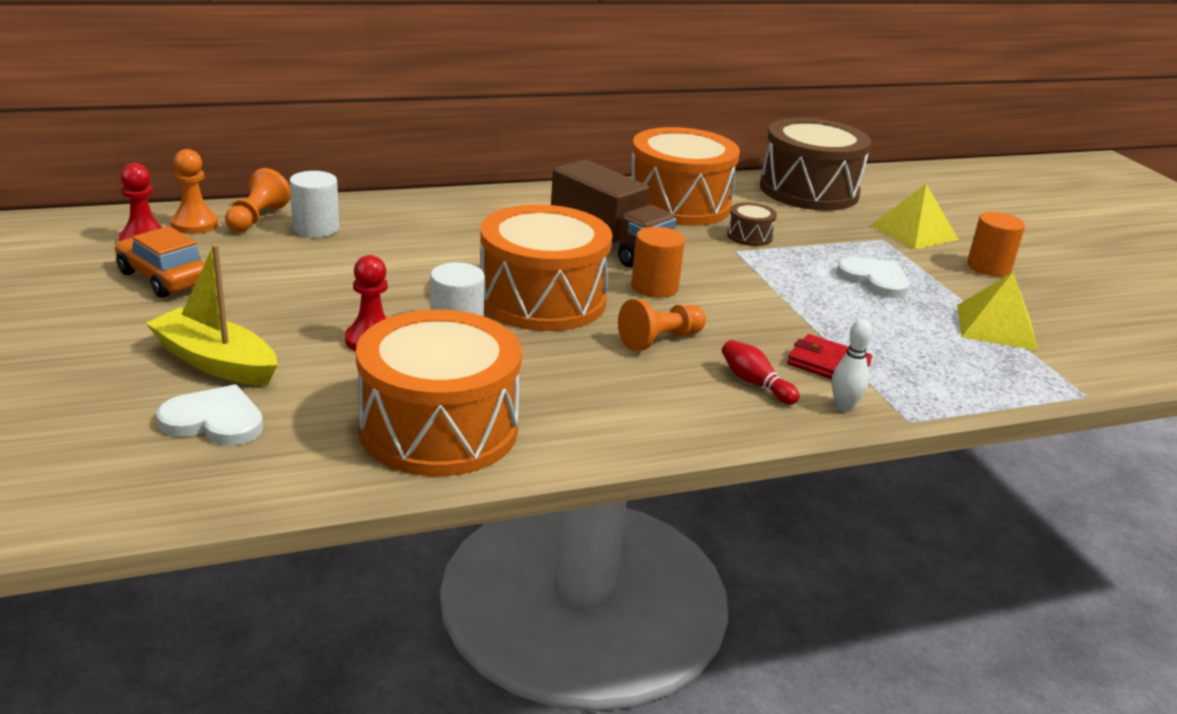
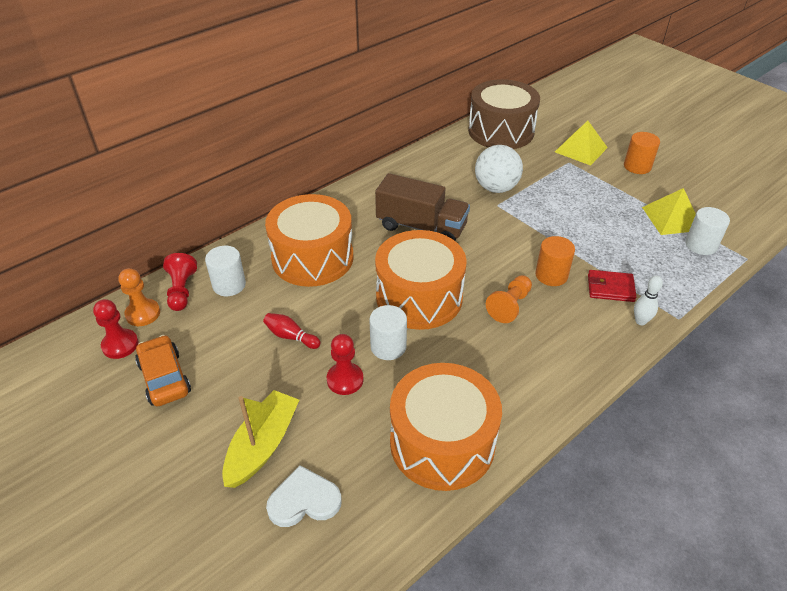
camera: 20 degrees left, 15 degrees up
orange car [115,226,205,298] -> orange car turned 45 degrees clockwise [135,335,191,407]
yellow boat [146,244,277,386] -> yellow boat turned 105 degrees clockwise [222,390,299,488]
orange pawn [225,168,291,232] -> red pawn [163,253,197,311]
orange drum [631,127,740,226] -> orange drum moved to [265,194,354,287]
orange cylinder [631,227,685,298] -> orange cylinder moved to [535,236,575,286]
red bowling pin [722,340,799,405] -> red bowling pin moved to [263,313,321,349]
brown drum [727,202,777,246] -> white ball [475,145,523,193]
white heart [836,257,910,298] -> none
none -> white cylinder [685,207,730,255]

